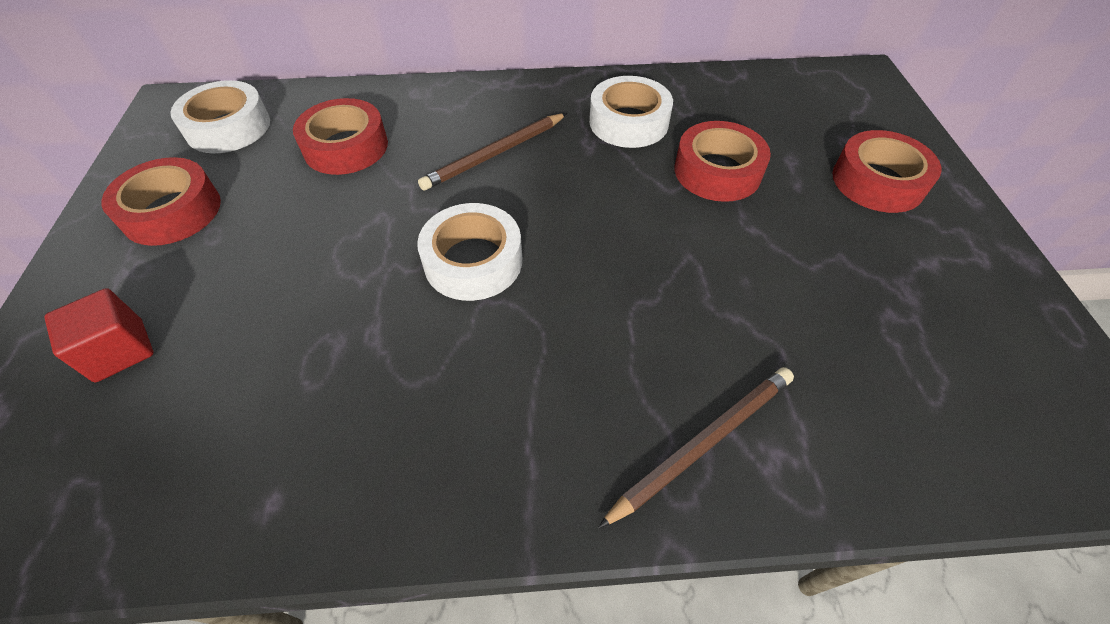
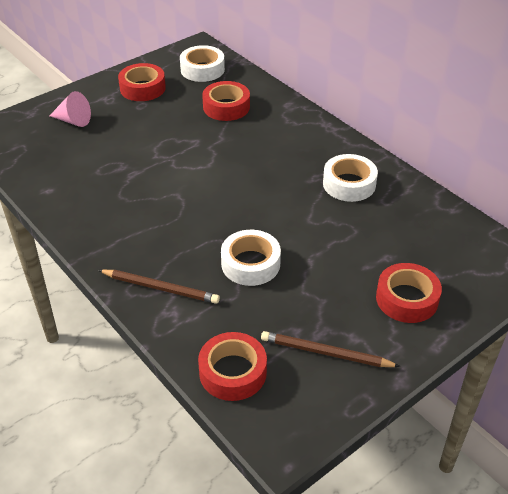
camera: 55 degrees right, 10 degrees down
red cube [44,288,154,382] -> pink cone [49,91,91,127]
white tape [417,203,522,301] -> white tape moved to [221,230,281,286]
brown pencil [418,113,567,191] -> brown pencil moved to [261,331,401,367]
red tape [674,121,771,202] -> red tape moved to [198,332,267,401]

